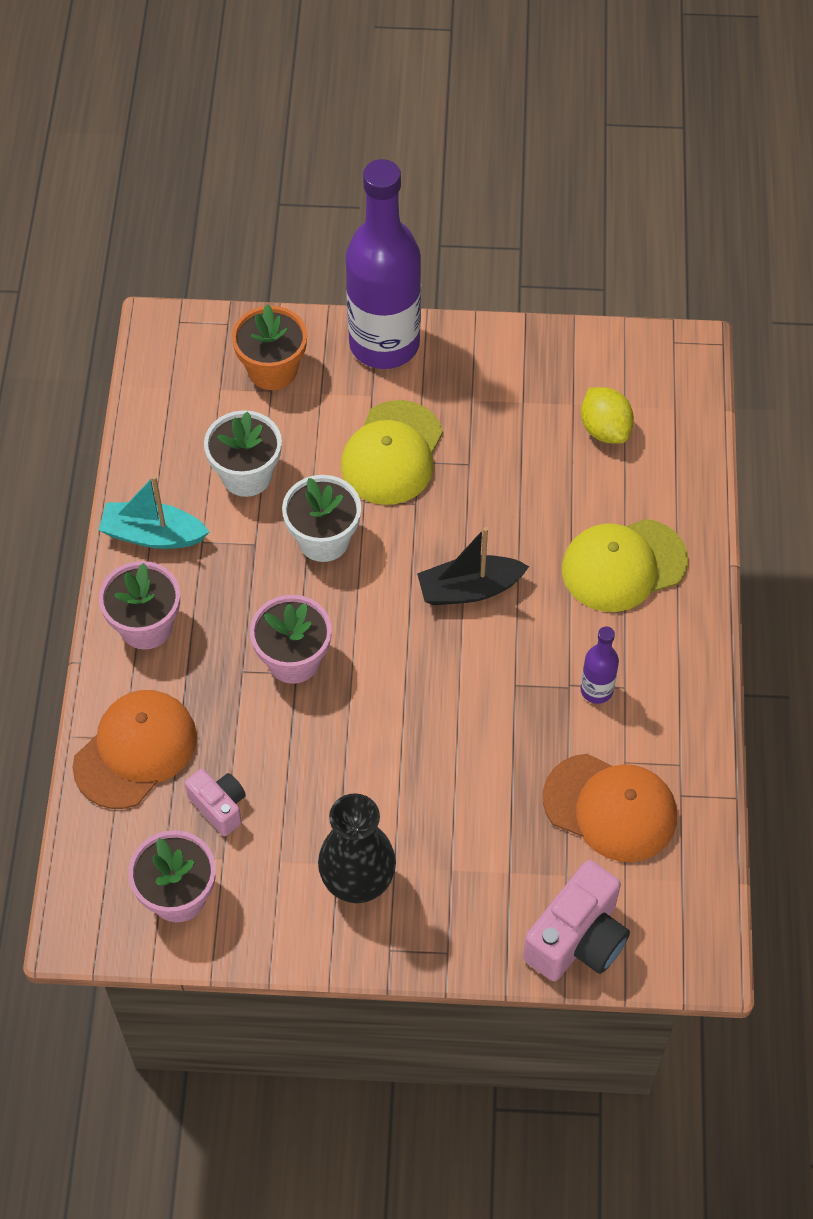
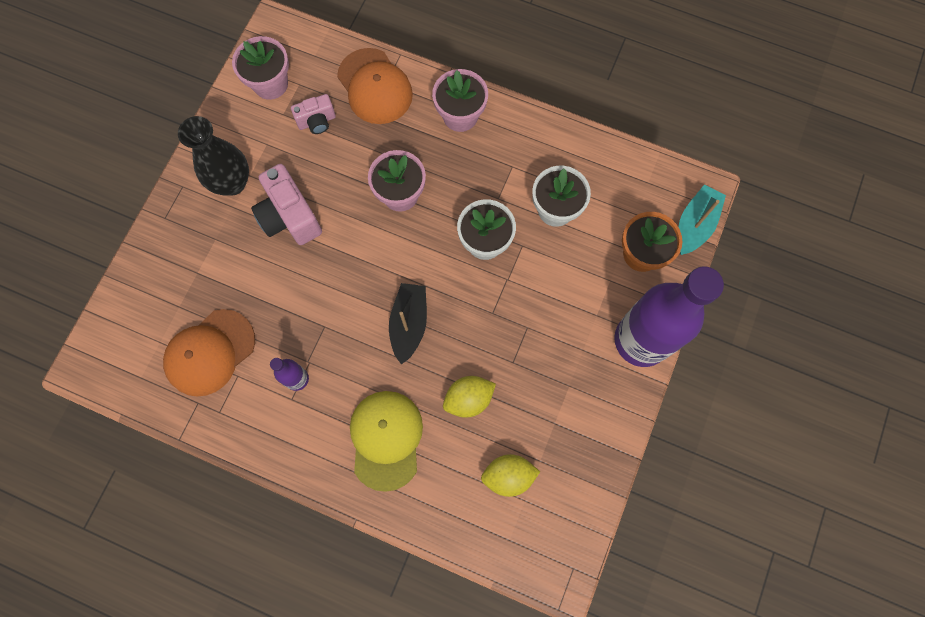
camera: 110 degrees right, 15 degrees up
turquoise boat [98,475,209,549] -> turquoise boat moved to [679,184,726,255]
yellow cap [341,400,443,505] -> none
pink camera [523,860,630,981] -> pink camera moved to [251,164,322,245]
none -> yellow lemon [443,376,496,418]

